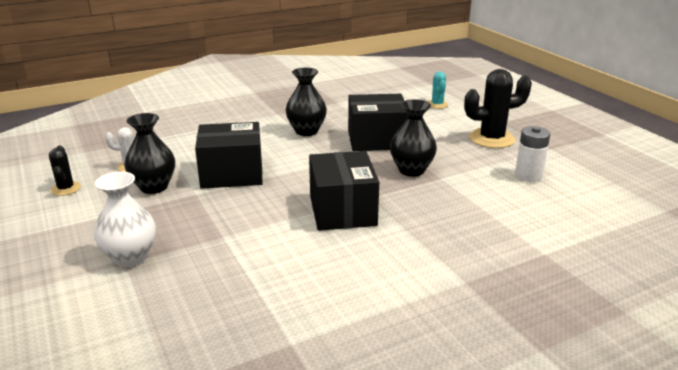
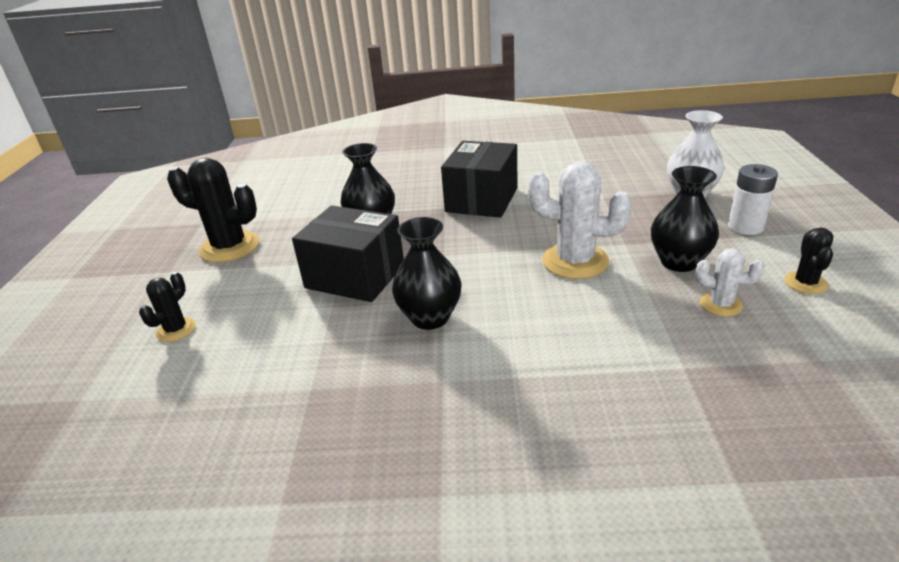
camera: 150 degrees left, 5 degrees up
black box [195,122,263,189] -> white cactus [528,161,632,279]
turquoise cactus [428,72,448,109] -> black cactus [139,272,196,342]
white battery [515,126,550,182] -> white battery moved to [728,164,778,235]

